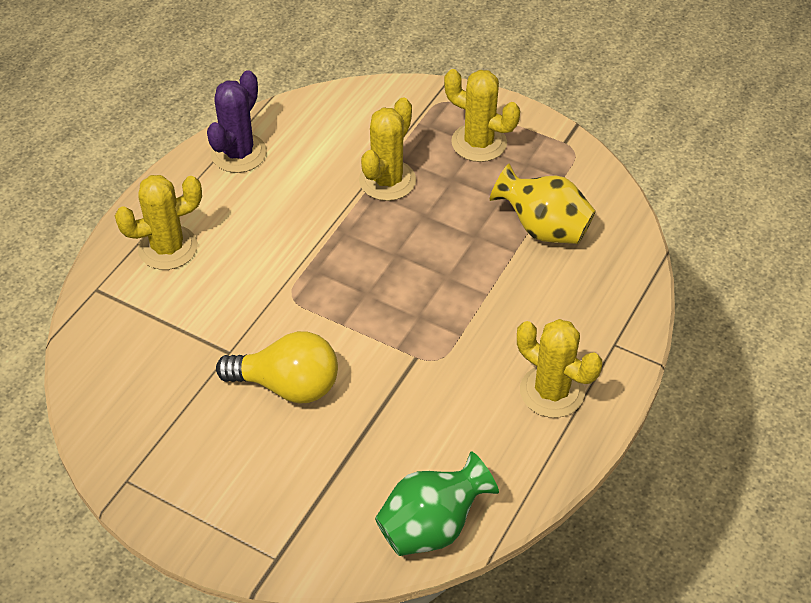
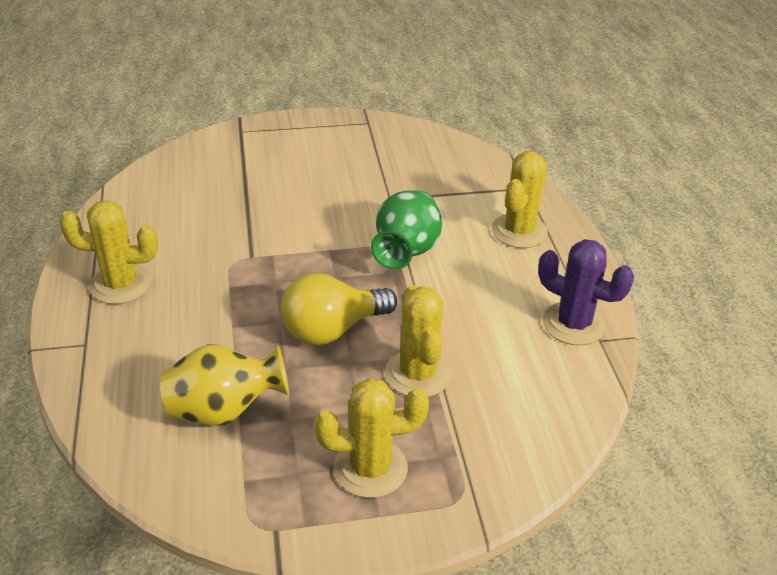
camera: 140 degrees right, 10 degrees down
purple cactus [207,70,267,173] -> purple cactus turned 45 degrees counterclockwise [538,239,634,345]
yellow light bulb [216,331,338,404] -> yellow light bulb moved to [281,273,397,345]
green vase [375,451,499,556] -> green vase moved to [371,190,442,270]

